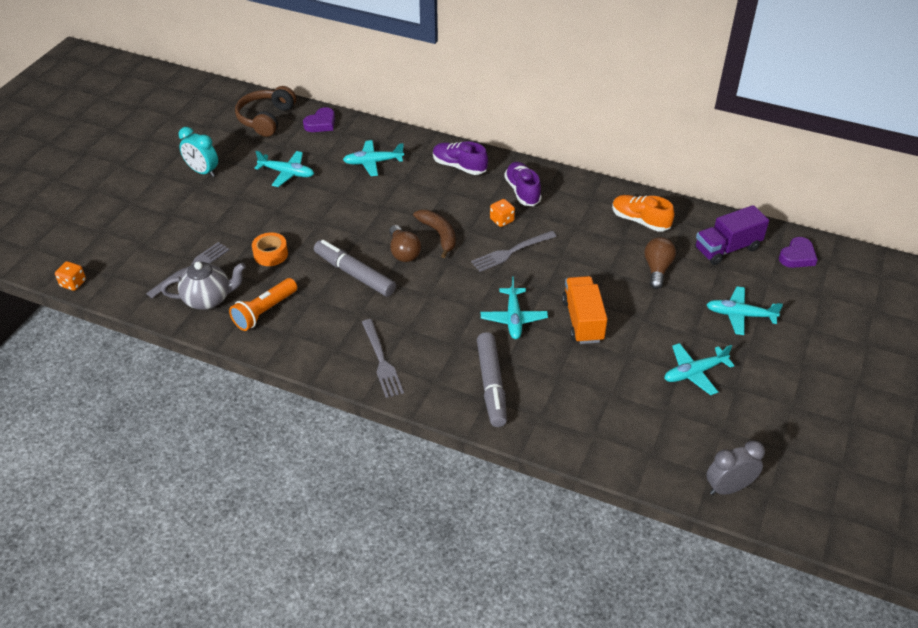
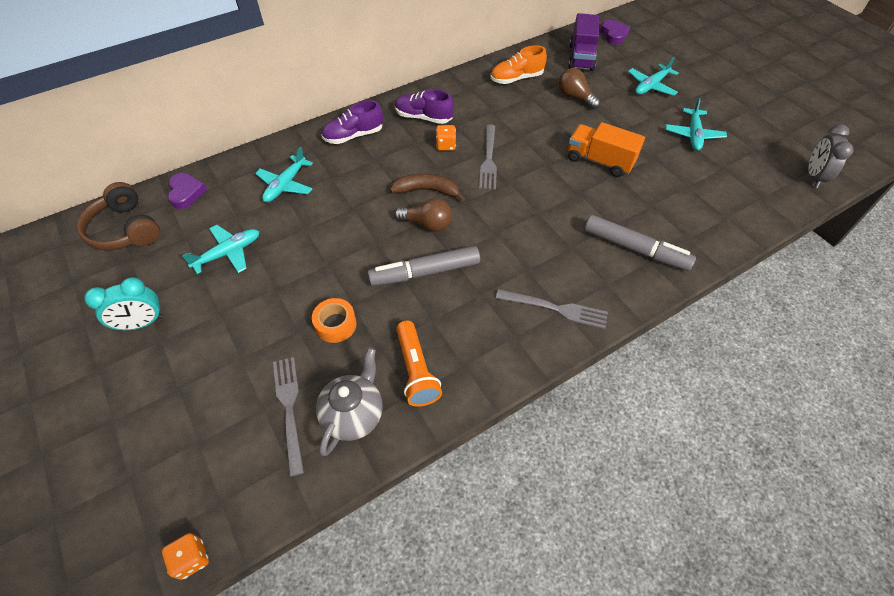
camera: 55 degrees left, 10 degrees up
turquoise plane [481,277,548,339] -> none

